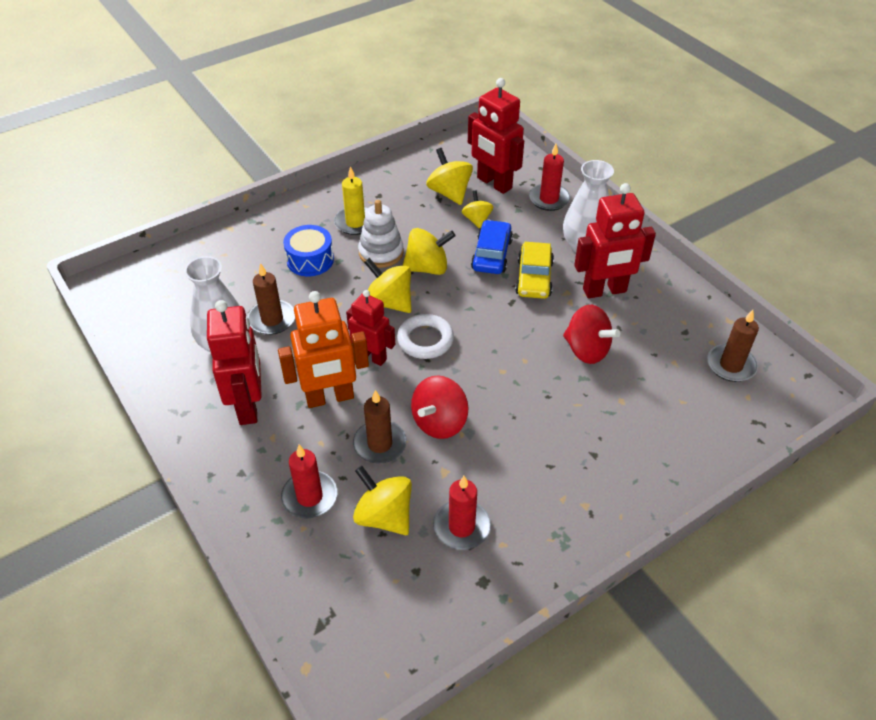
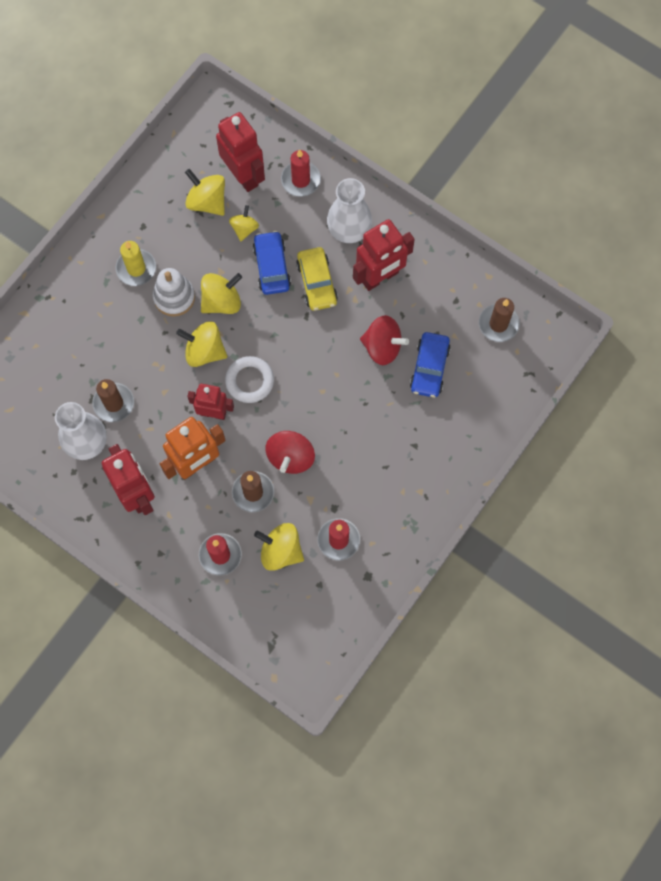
camera: 20 degrees left, 25 degrees up
blue drum [283,225,334,276] -> none
yellow spinning top [462,191,493,229] -> yellow spinning top turned 45 degrees clockwise [229,205,259,241]
red robot [468,78,524,194] -> red robot turned 150 degrees counterclockwise [216,112,265,192]
none -> blue car [410,332,451,398]

